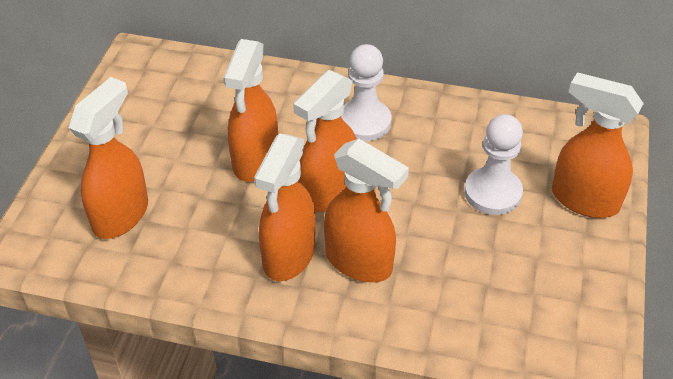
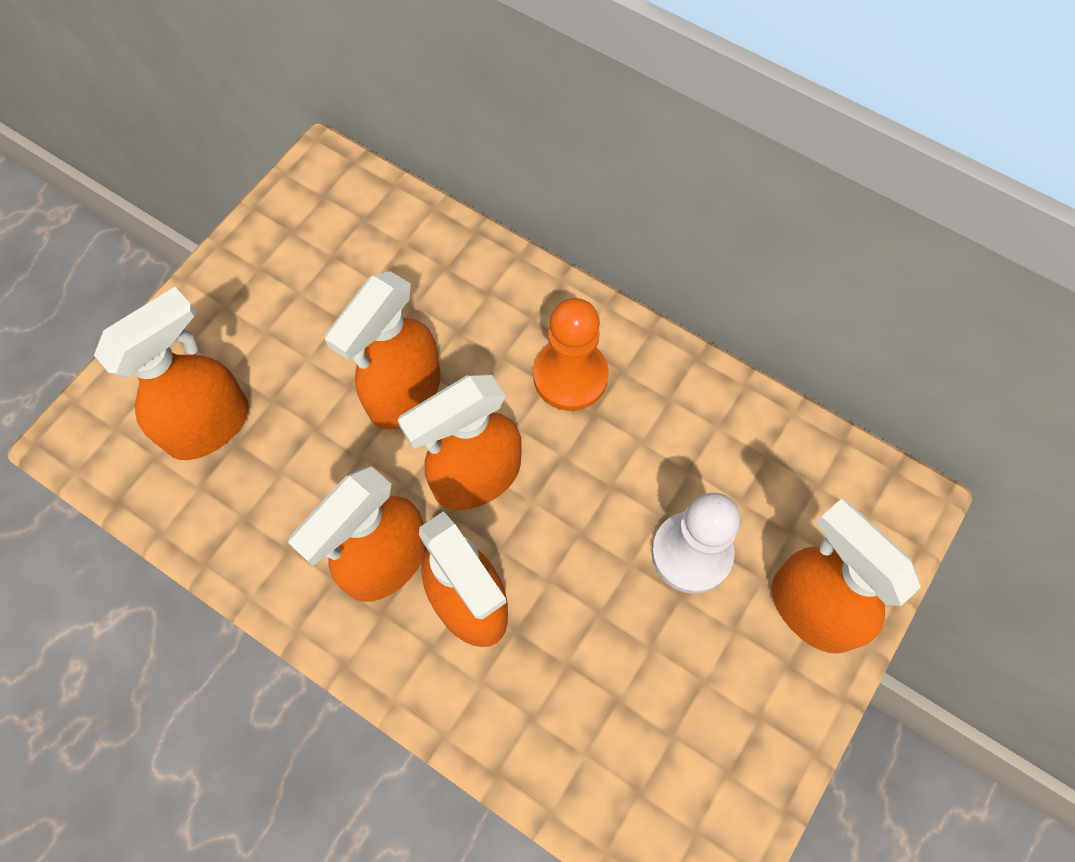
camera: 20 degrees right, 20 degrees up
white pawn [341,44,391,141] -> orange pawn [533,298,609,411]

